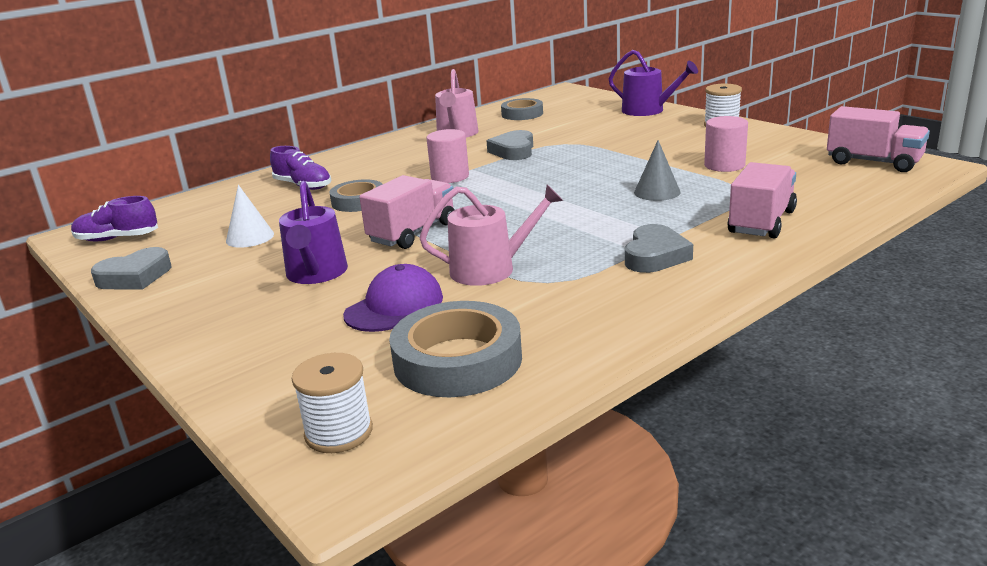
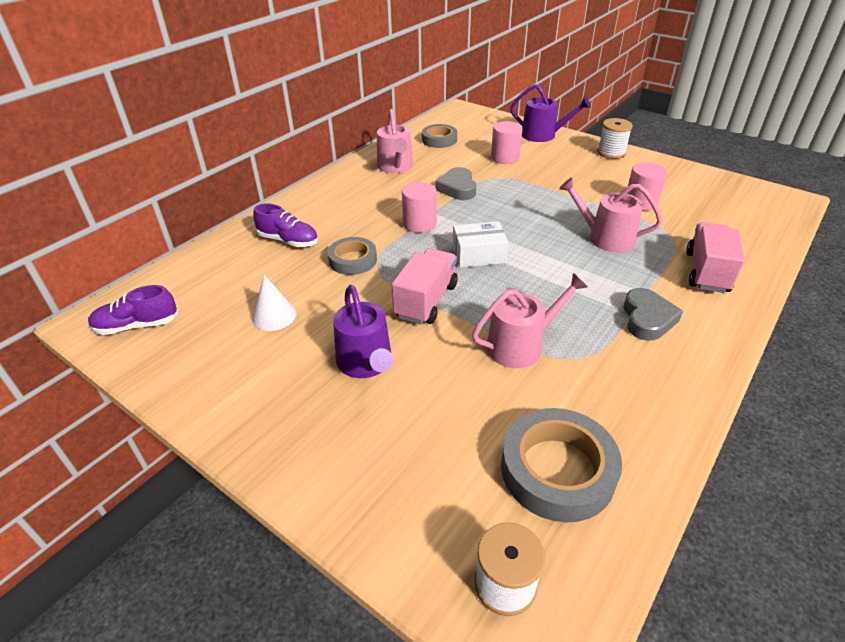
camera: 15 degrees left, 15 degrees up
grey heart [91,247,172,289] -> none
purple cap [343,264,443,332] -> none
grey cone [634,140,681,201] -> pink watering can [559,177,662,252]
pink truck [827,106,930,172] -> none
none -> white box [453,221,508,268]
none -> pink cylinder [491,121,523,164]

